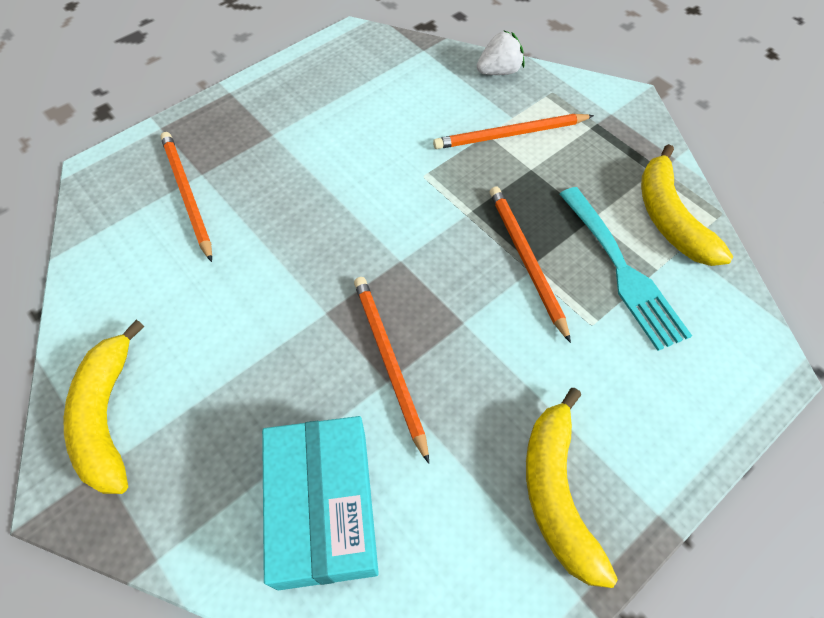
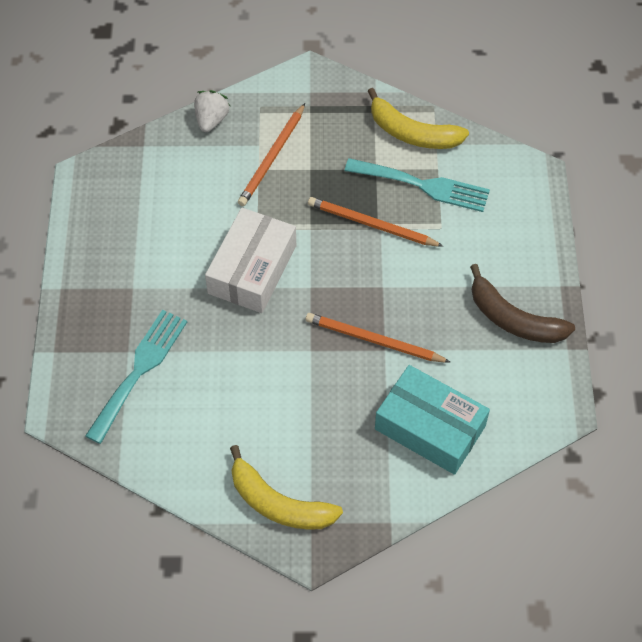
camera: 50 degrees left, 0 degrees up
orange pencil [161,132,212,262] -> turquoise fork [85,310,187,444]
yellow banana [526,388,618,588] -> brown banana [470,264,575,343]
none -> white box [205,208,296,313]

